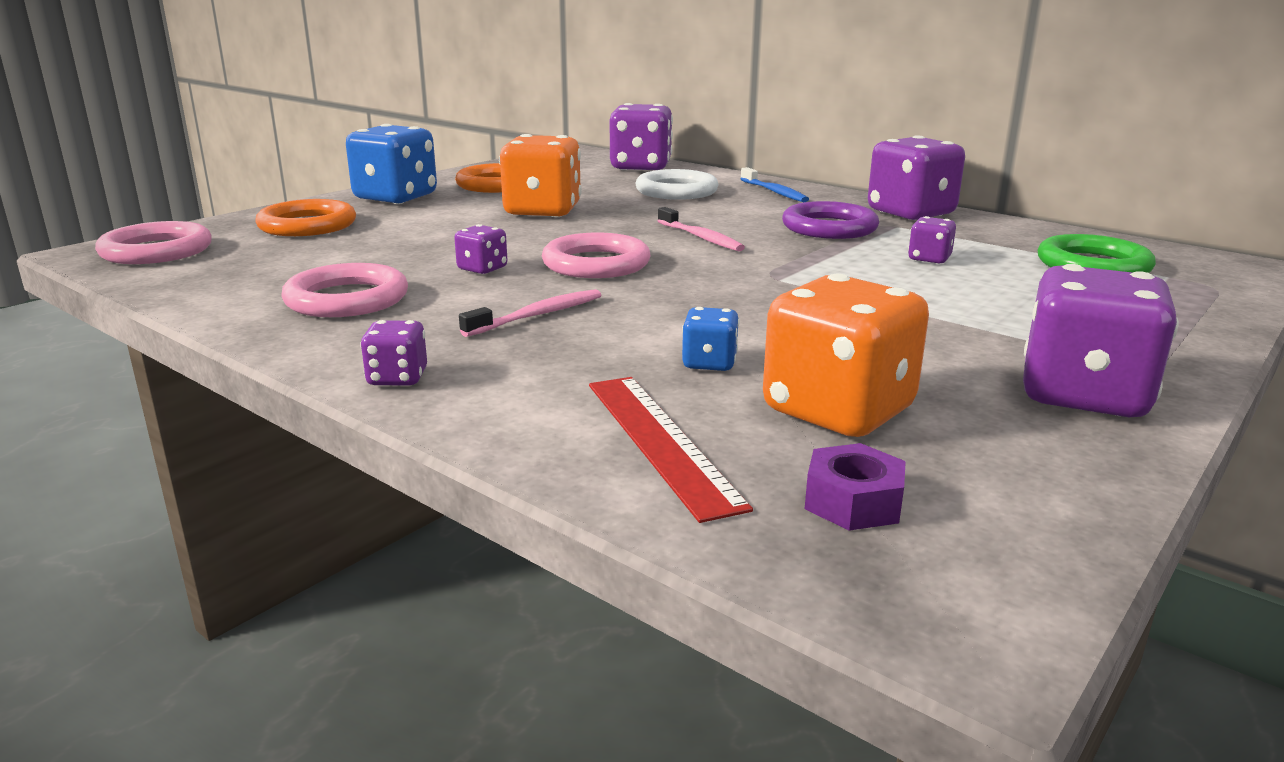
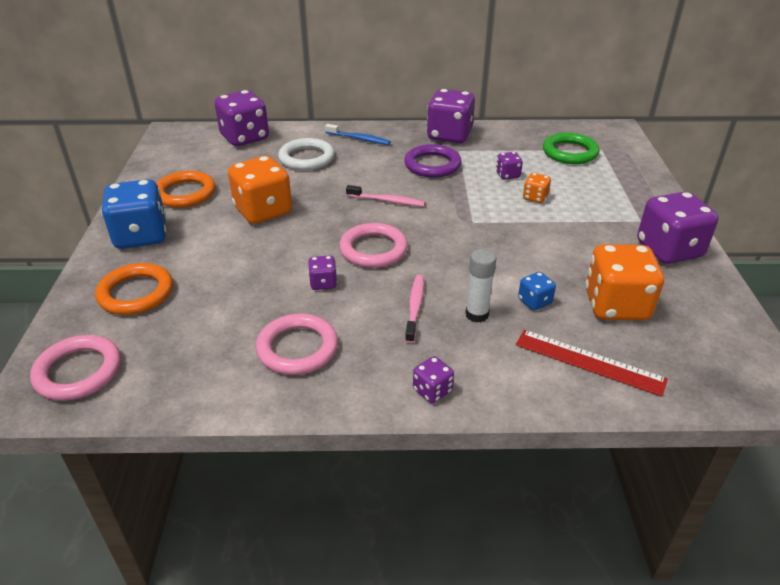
camera: 40 degrees left, 15 degrees up
purple nut [805,443,906,531] -> none
none -> white glue stick [465,249,496,323]
none -> orange dice [523,173,551,203]

